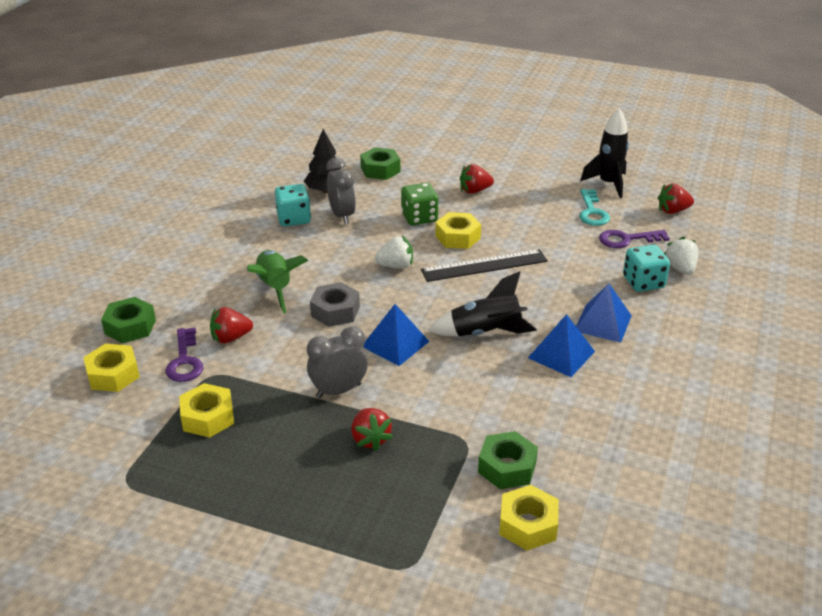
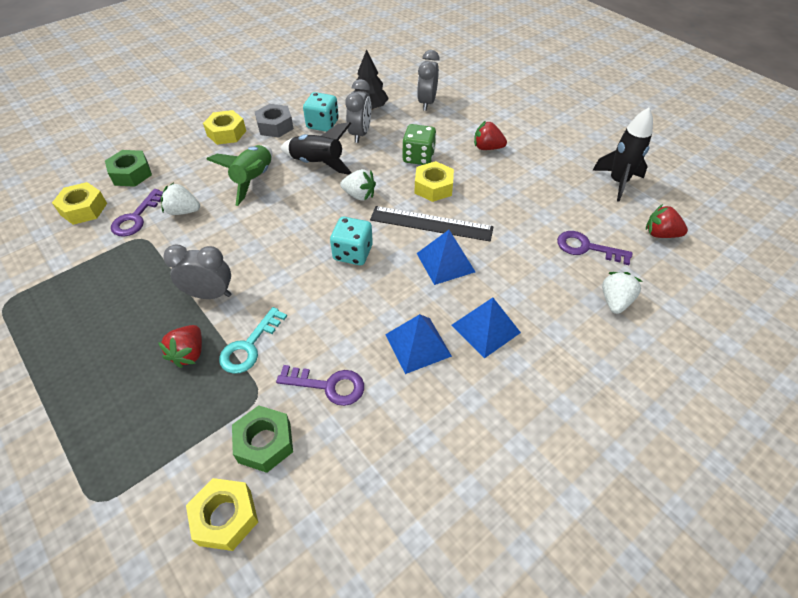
camera: 30 degrees right, 15 degrees up
yellow nut [180,383,234,438] -> yellow nut moved to [203,110,246,145]
red strawberry [210,307,253,344] -> white strawberry [161,183,200,215]
grey nut [310,282,360,327] -> grey nut moved to [255,104,294,138]
green nut [360,147,400,180] -> grey clock [417,50,440,111]
blue pyramid [363,304,430,366] -> blue pyramid moved to [416,230,475,285]
black rocket [428,271,537,336] -> black rocket moved to [280,122,352,175]
turquoise key [579,189,610,226] -> turquoise key moved to [219,307,287,374]
turquoise dice [623,245,670,292] -> turquoise dice moved to [330,217,373,265]
none -> purple key [276,365,364,406]

